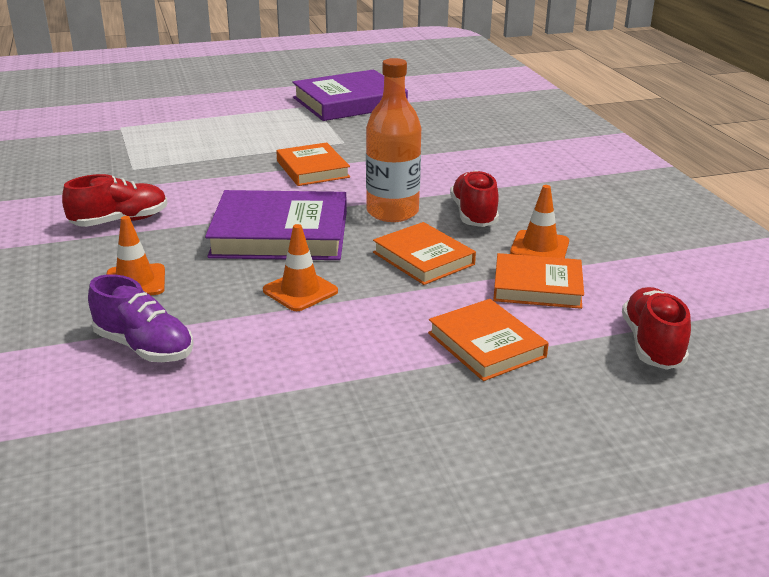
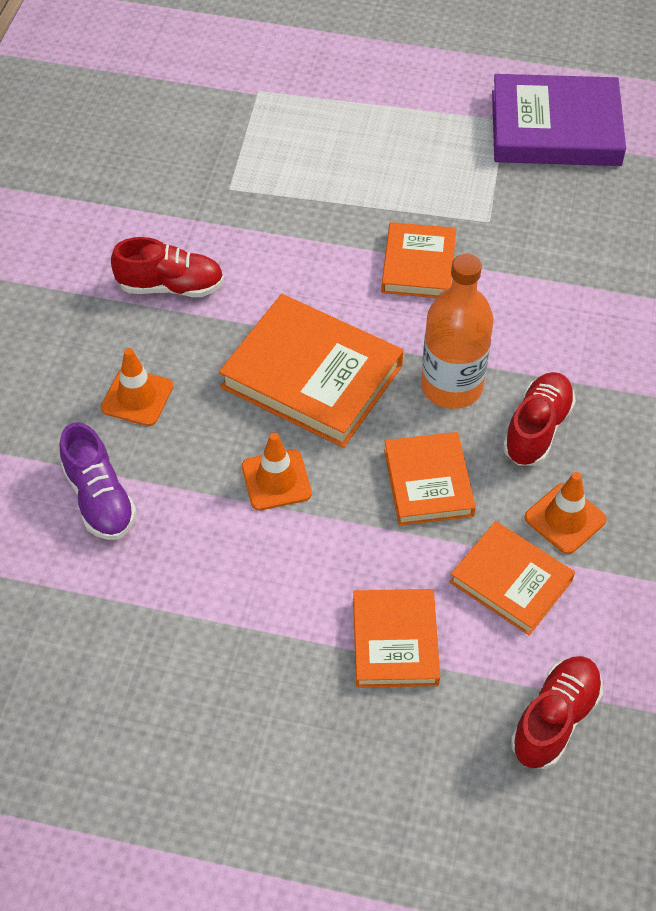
camera: 30 degrees right, 25 degrees up
purple book [205,190,347,260] -> orange book [219,294,404,448]

